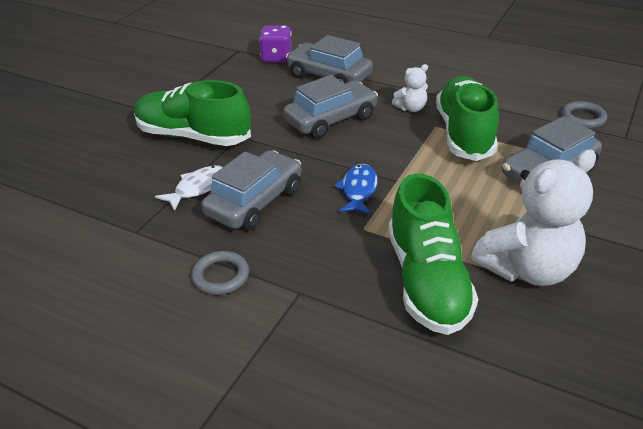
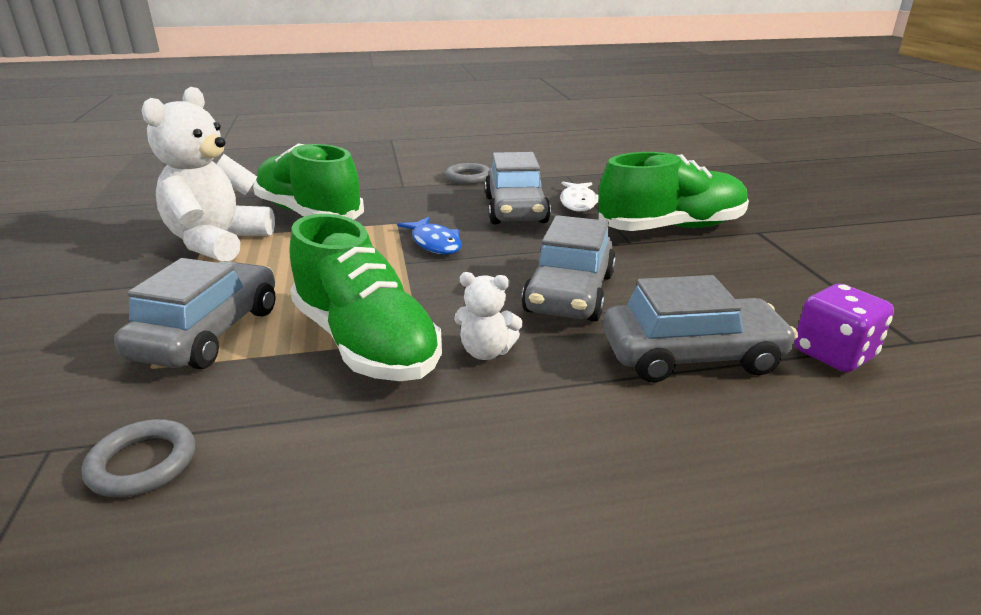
camera: 140 degrees right, 10 degrees down
white teddy bear [392,64,428,112] -> white teddy bear turned 105 degrees counterclockwise [454,272,523,360]

